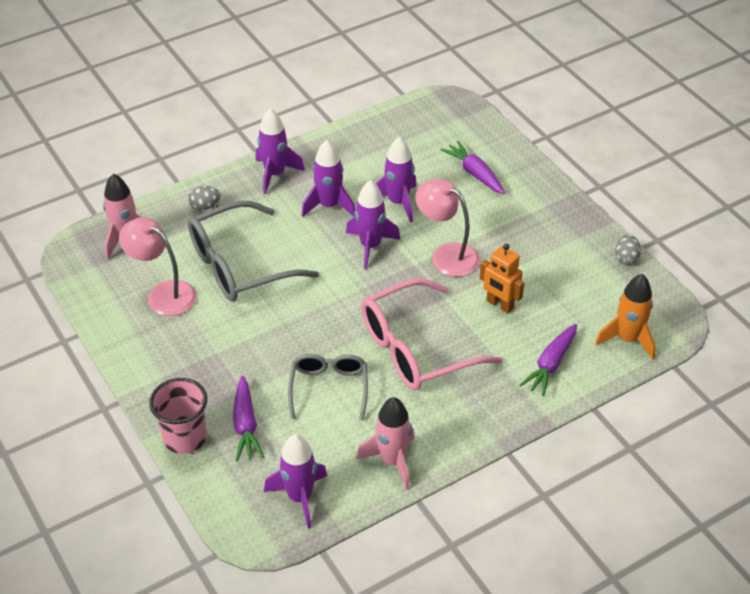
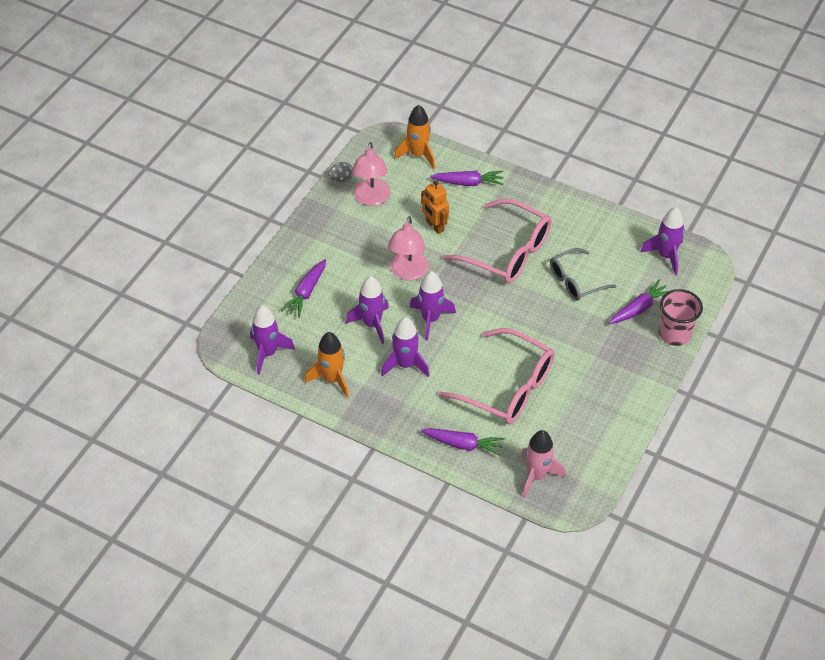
camera: 120 degrees left, 5 degrees up
pink lamp [119,217,196,316] -> pink lamp moved to [352,142,391,206]
grey egg [188,186,221,210] -> purple carrot [421,428,505,456]
grey glasses [188,201,319,301] -> pink glasses [438,328,555,424]
purple rocket [256,108,305,194] -> purple rocket moved to [250,306,295,375]
pink rocket [356,397,415,490] -> none
orange robot [479,244,524,313] -> orange robot turned 135 degrees clockwise [421,180,449,234]
none -> orange rocket [305,332,349,398]

